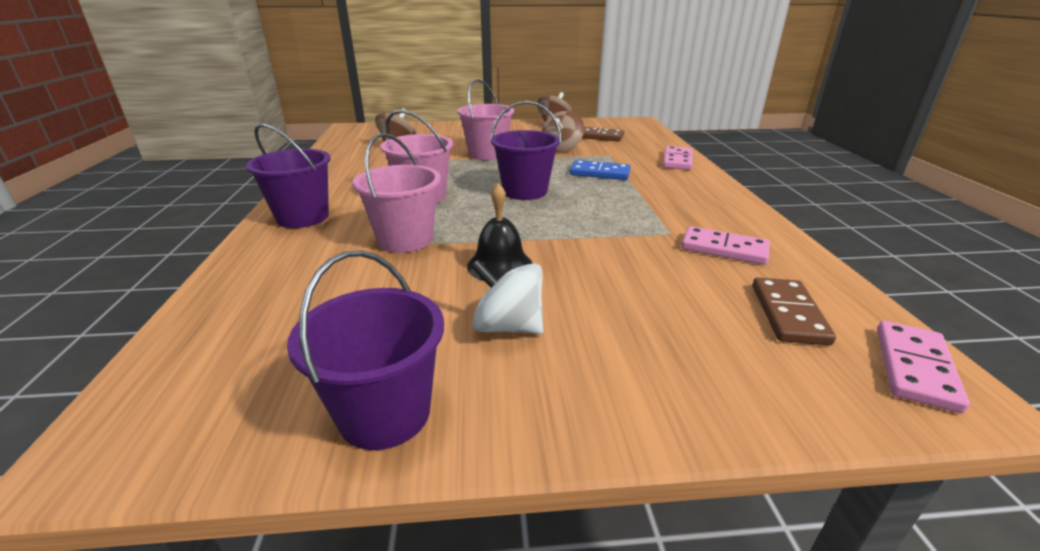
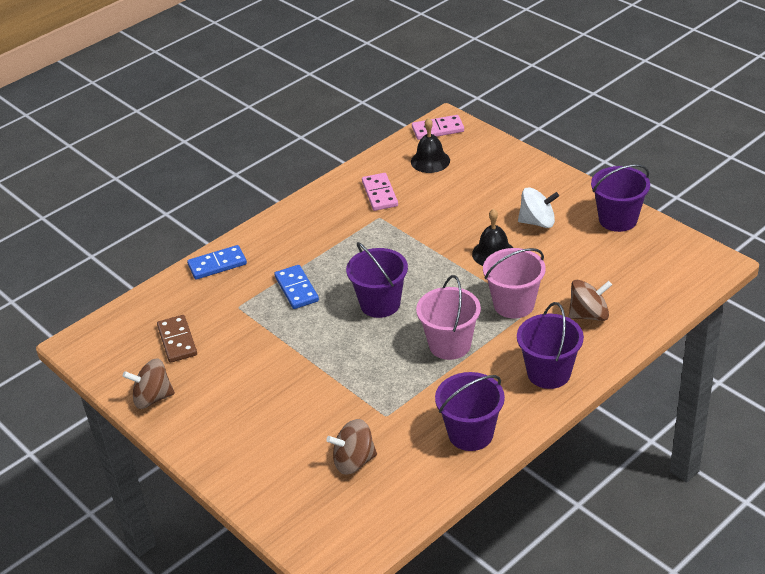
camera: 125 degrees left, 10 degrees up
pink bucket [457,79,514,160] -> none
white spinning top [471,260,544,334] -> white spinning top turned 75 degrees counterclockwise [518,187,559,228]
brown spinning top [542,111,584,152] -> brown spinning top moved to [569,280,612,321]
pink domino [663,146,693,170] -> blue domino [187,245,247,280]
brown domino [753,277,836,346] -> black bell [411,118,450,173]
none -> purple bucket [435,372,505,451]

